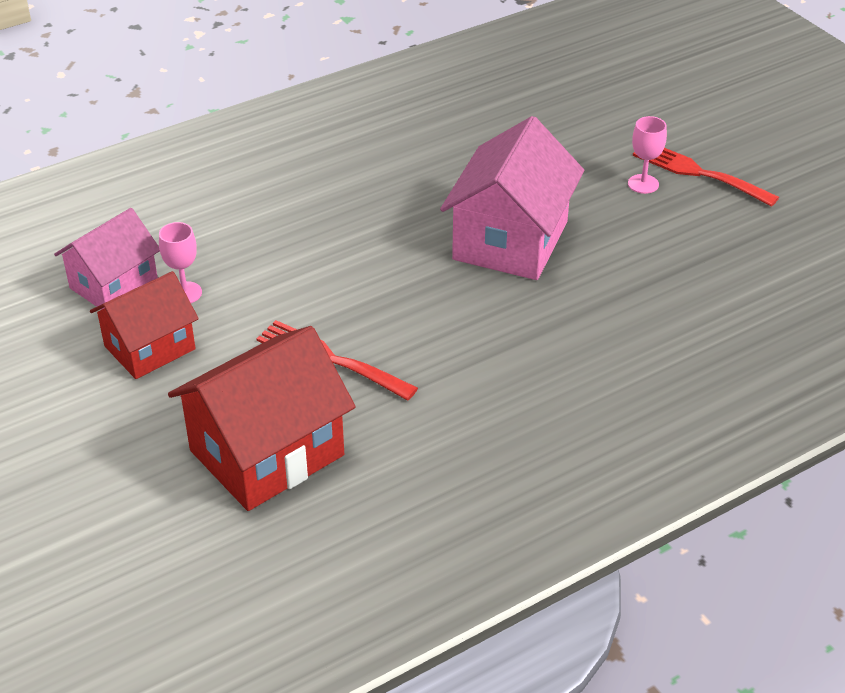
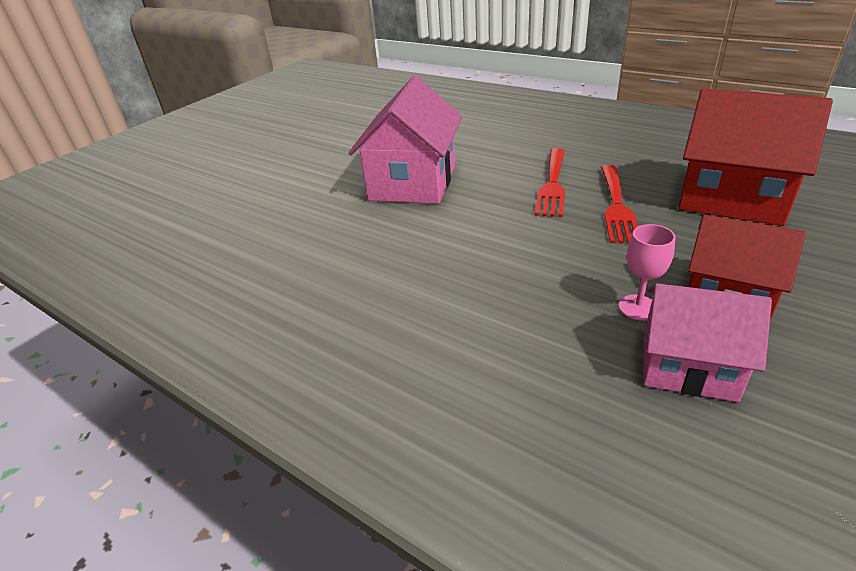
camera: 110 degrees left, 5 degrees down
pink house [440,116,584,280] -> pink house turned 75 degrees counterclockwise [349,76,462,204]
pink goblet [628,116,667,194] -> none
red fork [633,148,779,207] -> red fork moved to [535,148,565,217]

